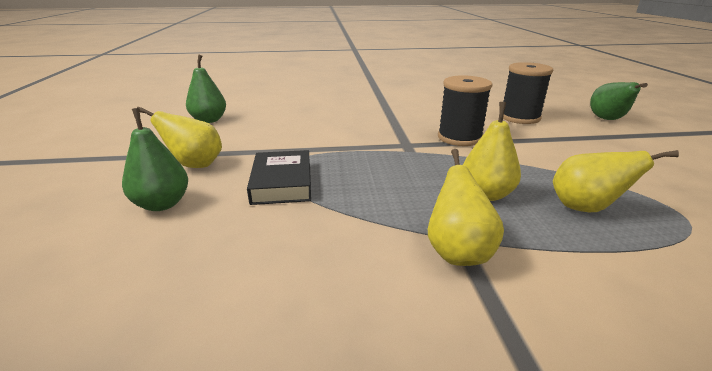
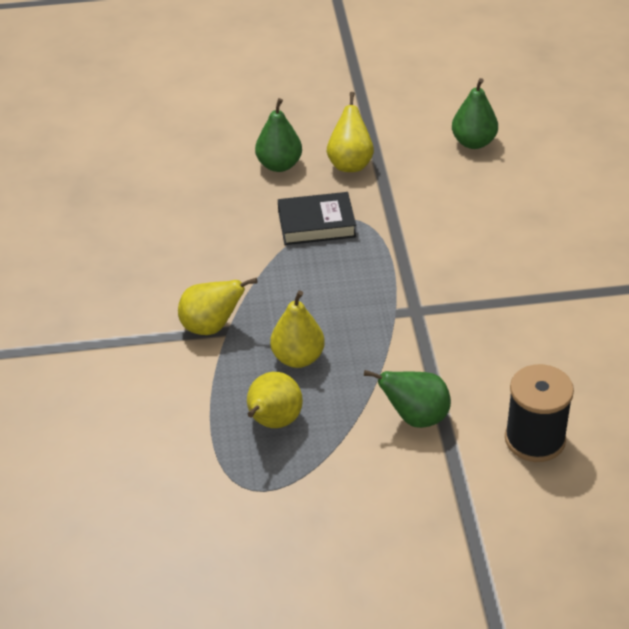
camera: 90 degrees right, 15 degrees up
black spool [438,75,492,146] -> none
green pear [590,82,648,120] -> green pear moved to [364,370,451,428]

